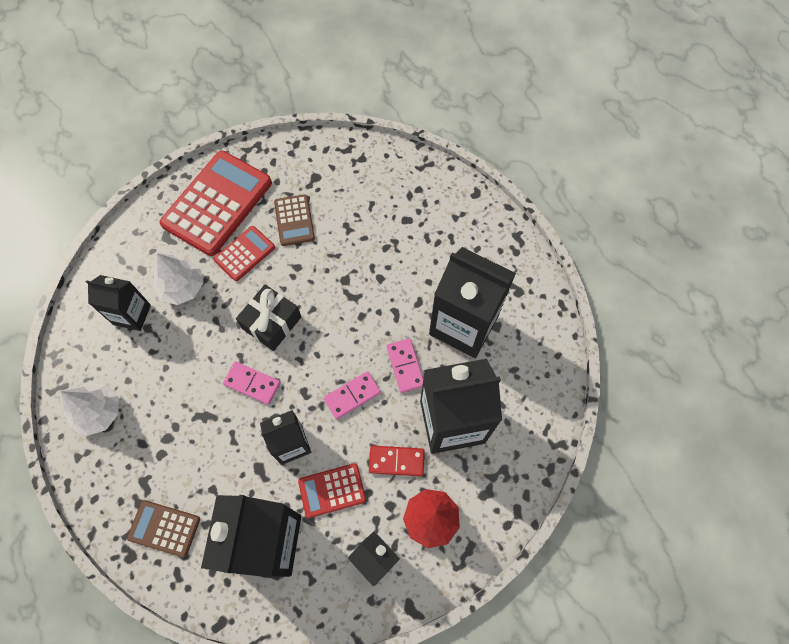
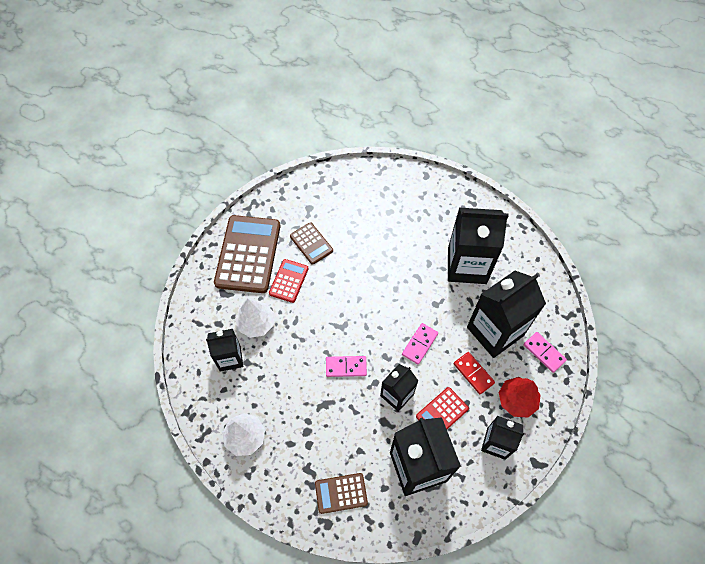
camera: 25 degrees left, 5 degrees down
red calculator [160,151,272,256] -> brown calculator [214,215,280,293]
black gift [236,284,301,351] -> none
red domino [369,446,425,476] -> red domino turned 75 degrees clockwise [454,352,495,394]
pink domino [387,339,423,393] -> pink domino moved to [524,332,567,373]

